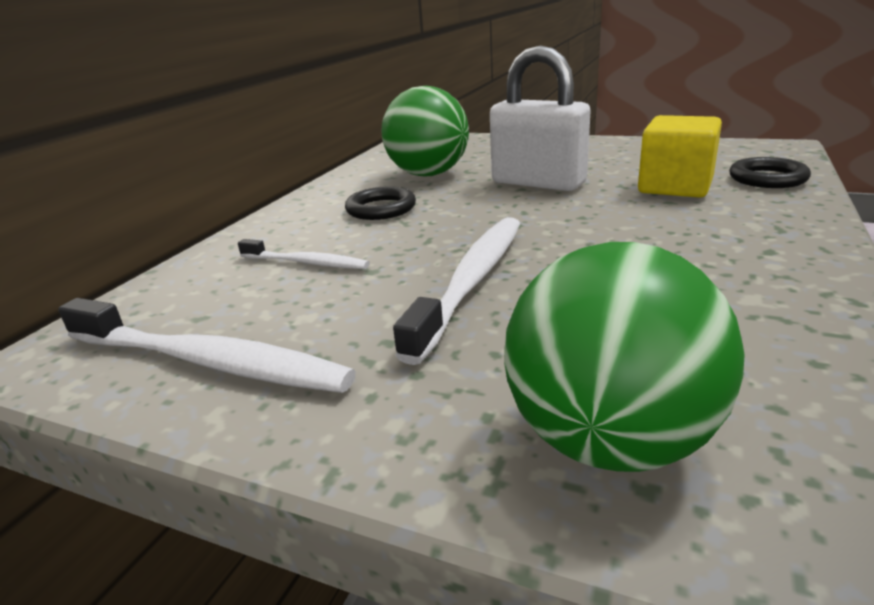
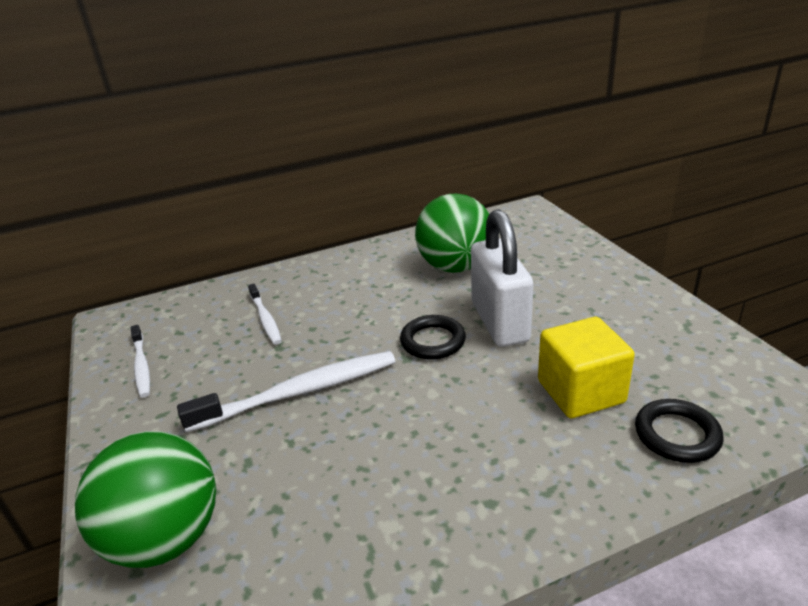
camera: 45 degrees right, 5 degrees up
white toothbrush [58,298,356,393] -> white toothbrush [130,325,150,398], size x0.56
black ring [345,186,416,220] -> black ring moved to [400,315,466,360]

